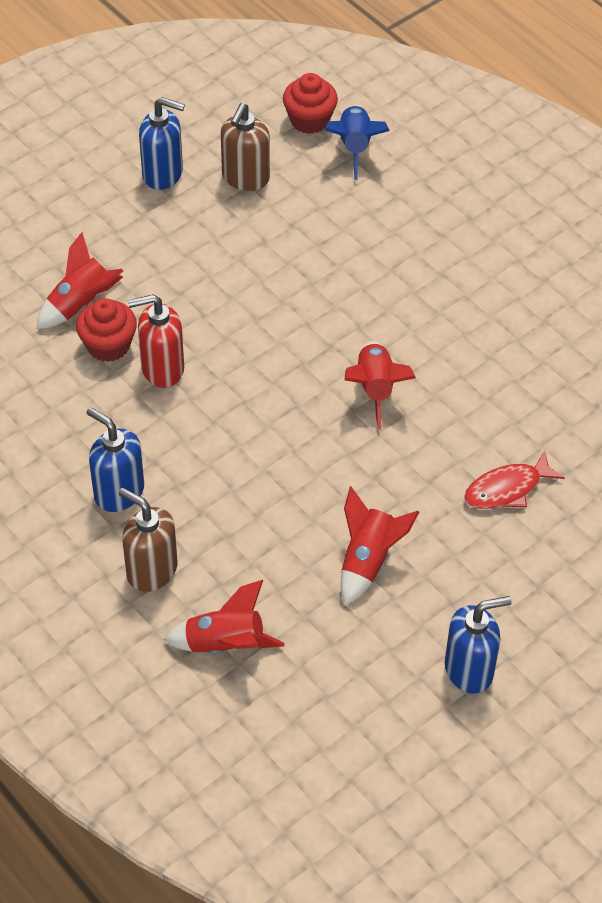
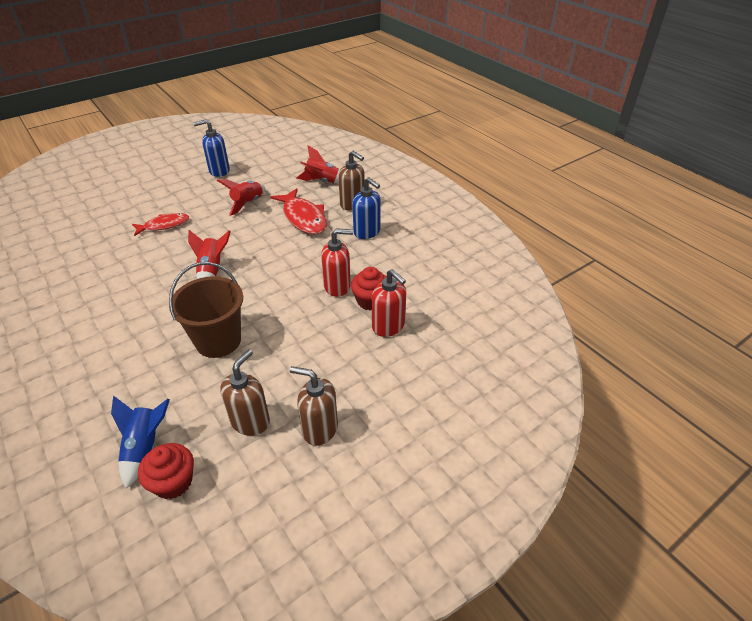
camera: 175 degrees left, 10 degrees down
red rocket [37,232,123,329] -> red soap dispenser [372,269,406,337]
blue soap dispenser [139,97,185,190] -> brown soap dispenser [290,366,338,446]
none -> brown bucket [169,262,243,358]
none -> red fish [270,188,327,234]

